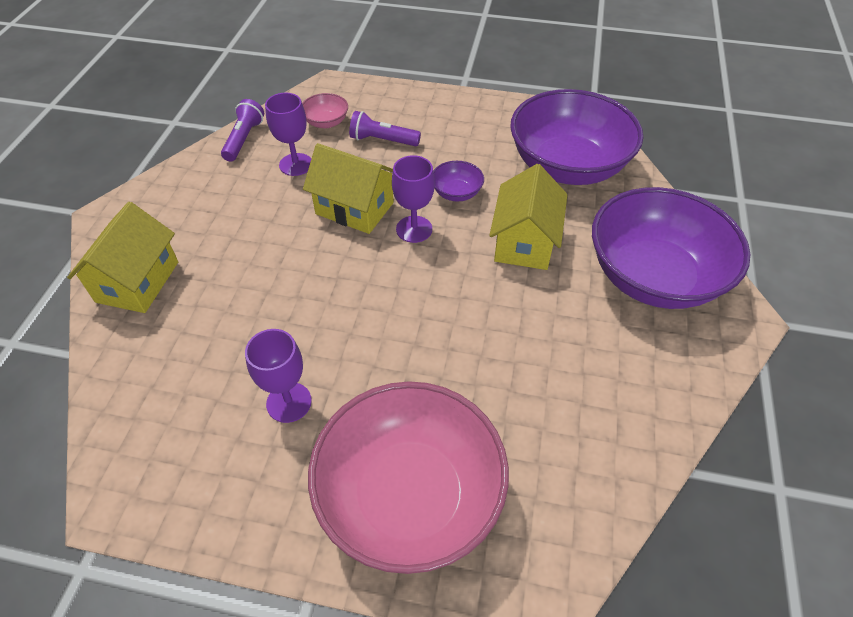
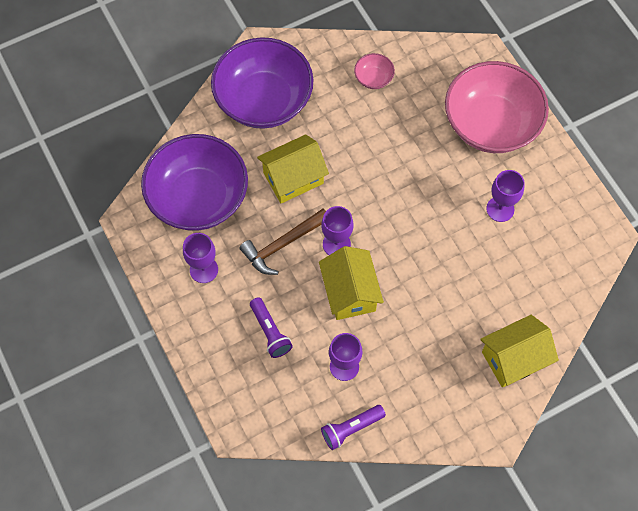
camera: 130 degrees left, 15 degrees up
pink bowl [302,93,348,128] -> pink bowl moved to [354,53,395,89]
purple bowl [433,161,484,201] -> brown hammer [239,209,326,275]
none -> purple goblet [183,233,218,283]

